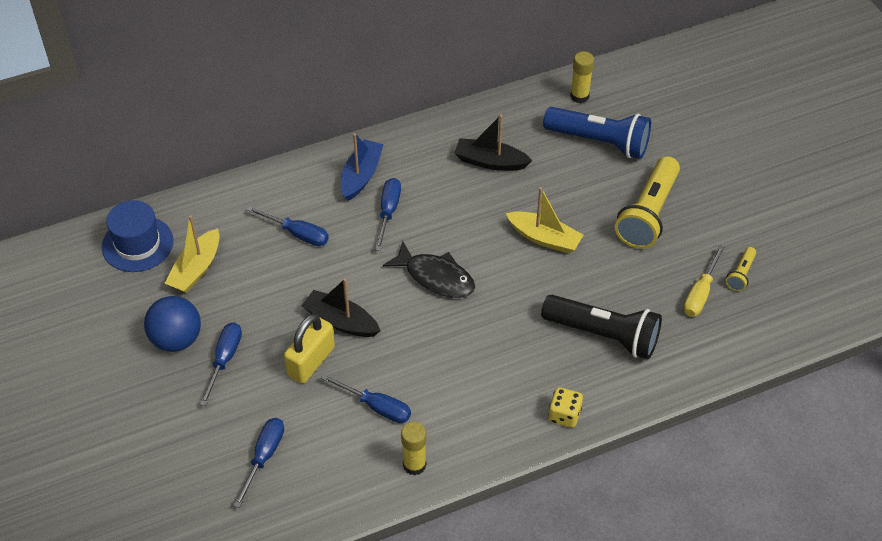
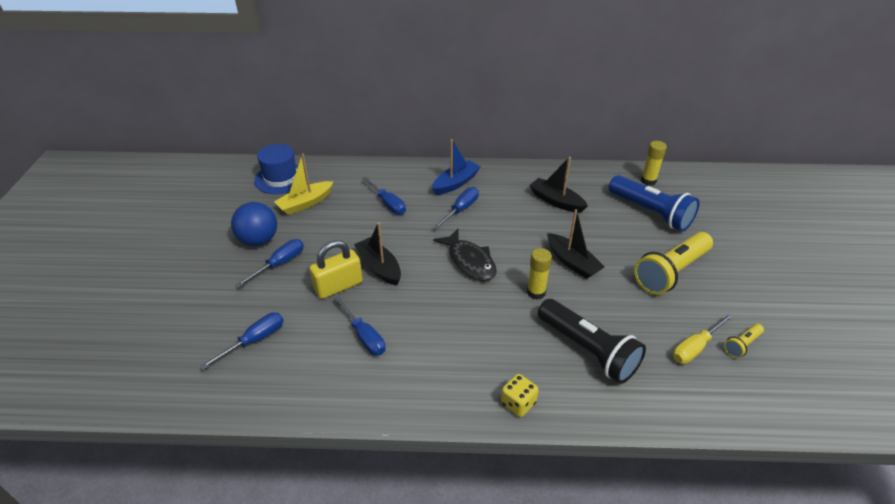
camera: 25 degrees right, 10 degrees down
yellow glue stick [401,422,426,475] -> yellow glue stick moved to [527,248,552,300]
yellow boat [506,187,583,253] -> black boat [547,209,605,279]

